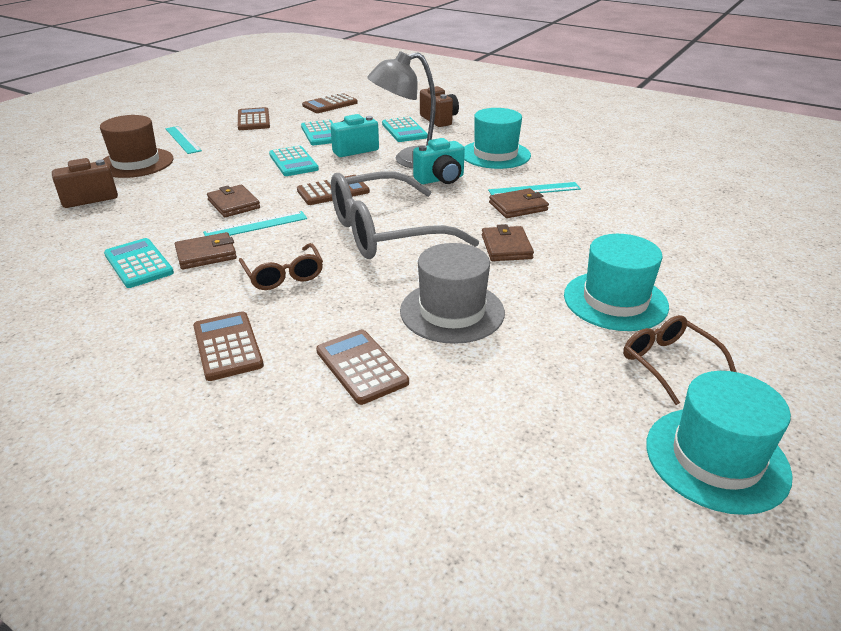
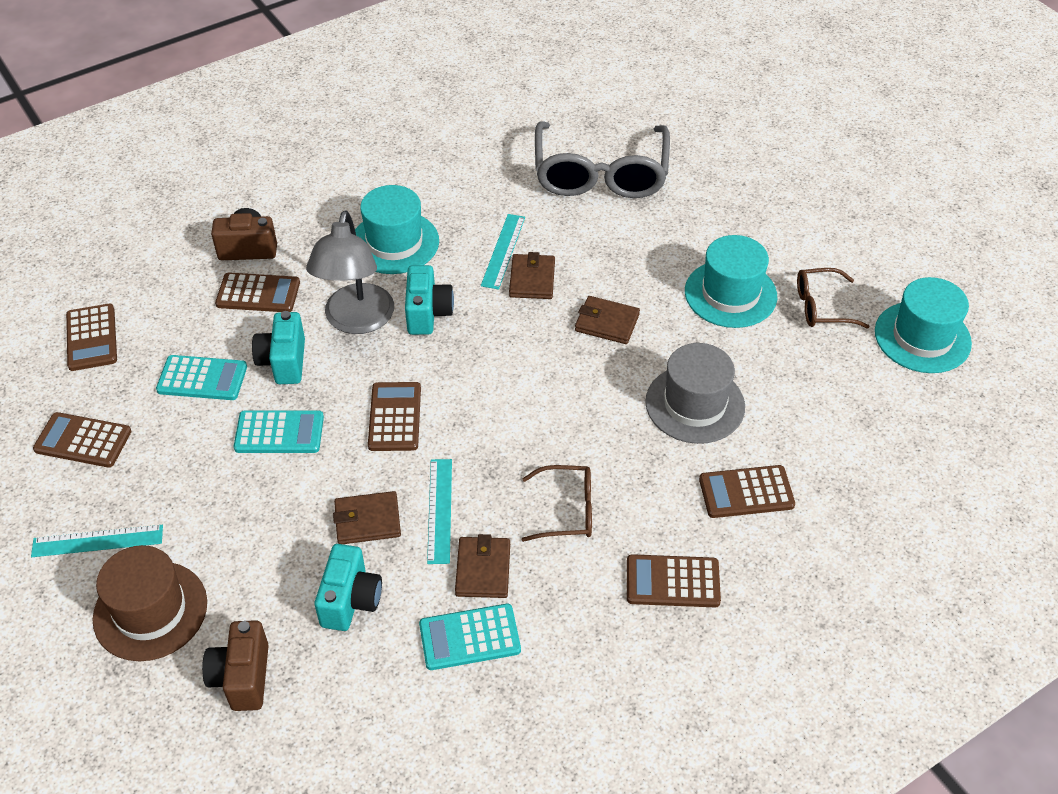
camera: 65 degrees left, 15 degrees up
grey glasses [331,171,479,259] -> grey glasses moved to [535,121,670,198]
turquoise calculator [382,117,428,142] -> brown calculator [215,273,300,312]
none -> turquoise camera [314,544,382,631]

